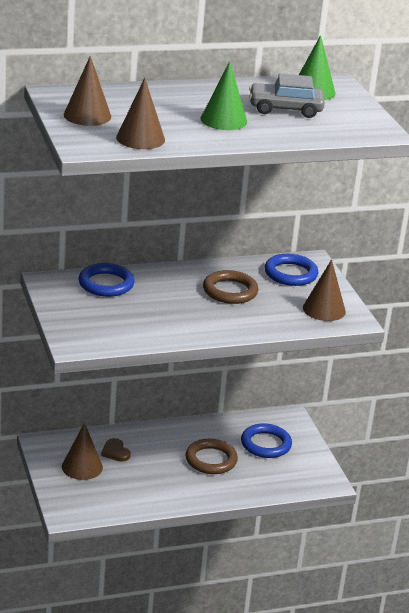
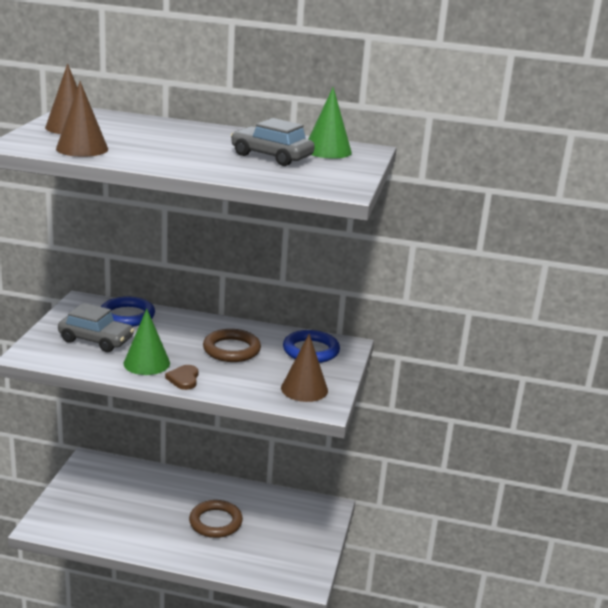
camera: 30 degrees right, 5 degrees down
brown cone [62,423,103,480] -> none
brown heart [101,438,131,462] -> brown heart moved to [165,365,198,390]
green cone [201,61,247,130] -> green cone moved to [124,309,170,375]
blue ring [241,423,292,458] -> none
none -> grey car [58,303,134,352]

